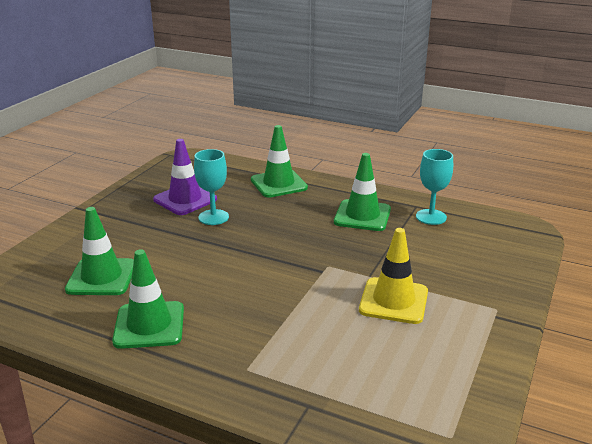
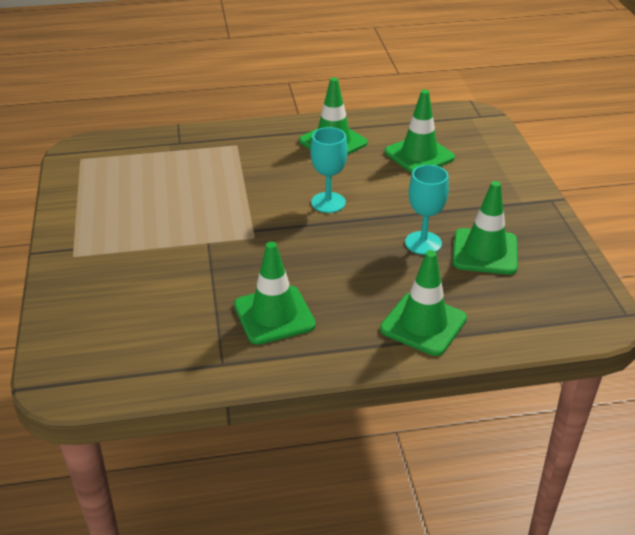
camera: 145 degrees right, 10 degrees up
purple traffic cone [153,139,217,215] -> green traffic cone [453,181,518,275]
yellow traffic cone [359,228,428,324] -> none
turquoise goblet [416,149,453,225] -> turquoise goblet moved to [310,127,348,213]

